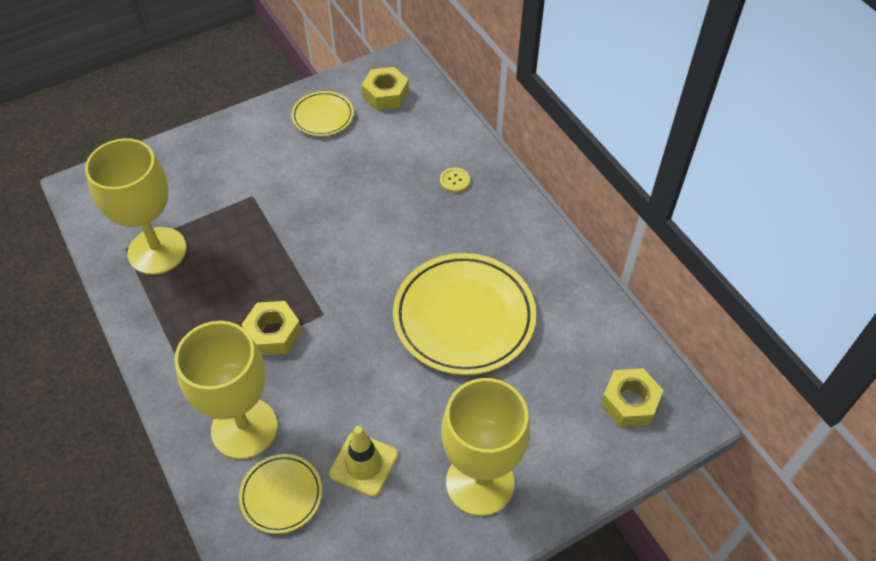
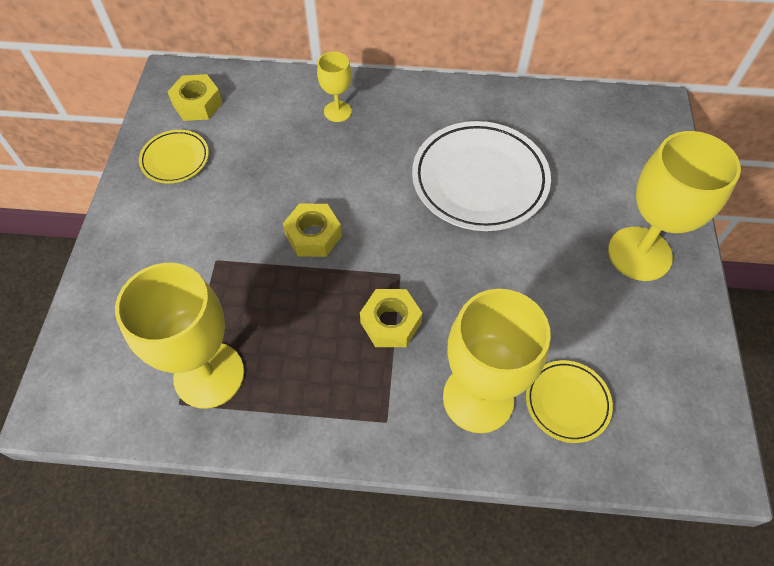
camera: 55 degrees left, 5 degrees up
yellow traffic cone [329,426,398,497] -> none
yellow plate [393,253,536,375] -> white plate [412,121,551,231]
yellow button [440,168,470,193] -> yellow goblet [317,52,352,122]
yellow nut [601,368,663,427] -> yellow nut moved to [283,203,342,257]

